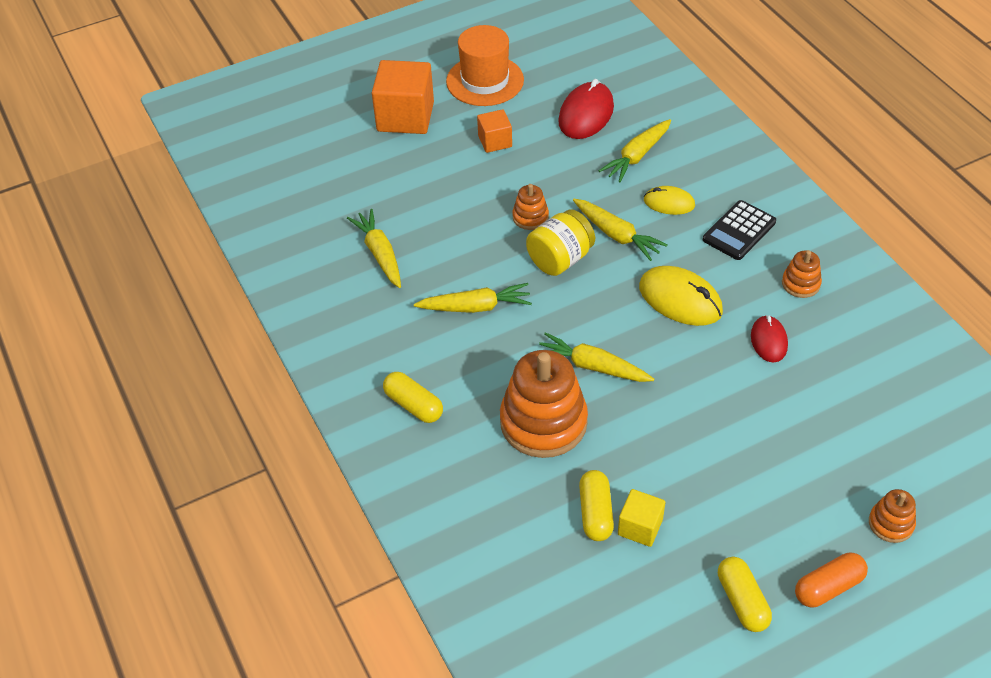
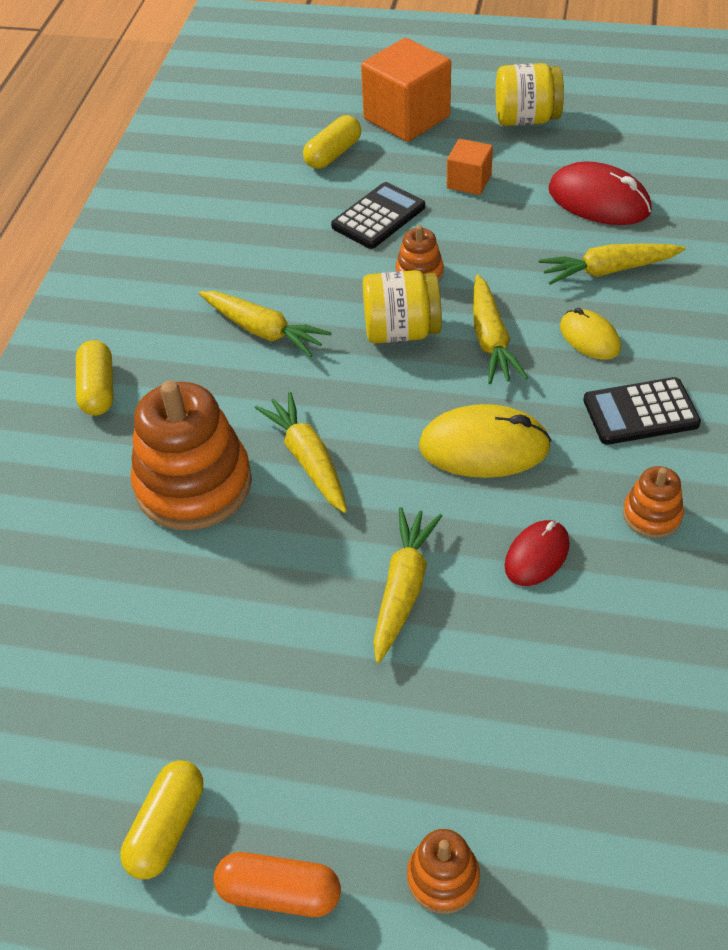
camera: 40 degrees right, 0 degrees up
yellow carrot [347,209,401,288] -> yellow carrot moved to [373,507,442,663]
orange hat [446,25,524,106] -> yellow jar [496,63,564,126]
red mouse [558,79,614,139] -> red mouse turned 60 degrees clockwise [548,162,652,225]
yellow capsule [579,470,614,541] -> yellow capsule moved to [303,115,361,169]
yellow cube [618,489,665,547] -> none
yellow mouse [639,266,723,326] -> yellow mouse turned 75 degrees counterclockwise [419,404,551,478]
none -> black calculator [331,182,425,249]

